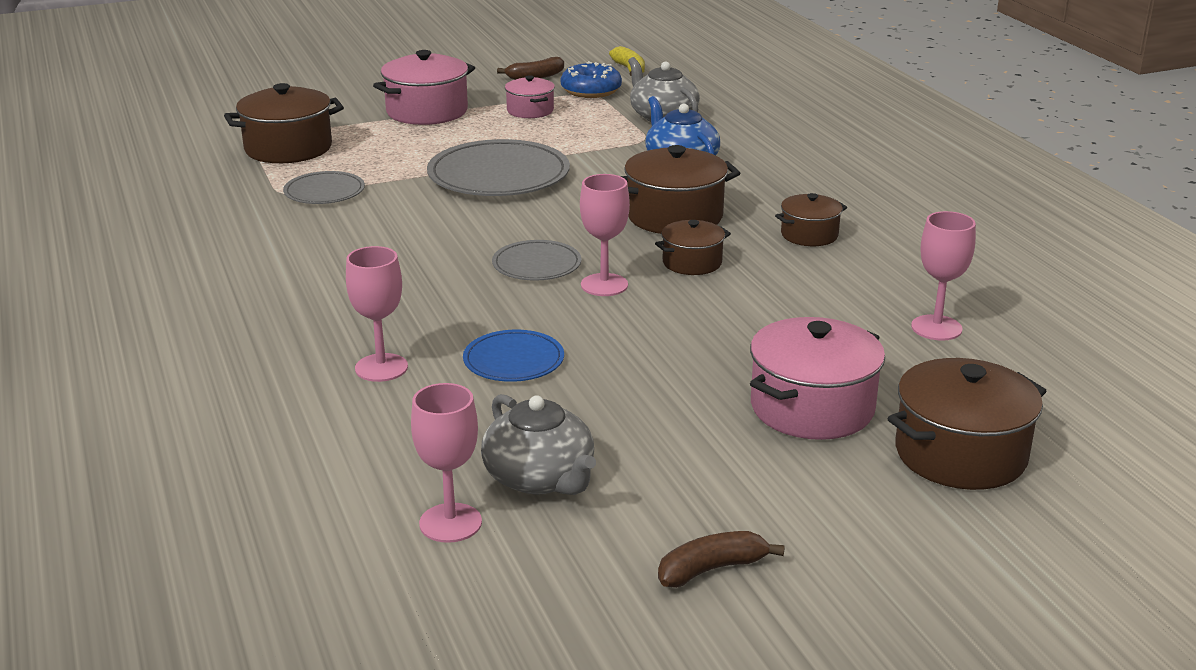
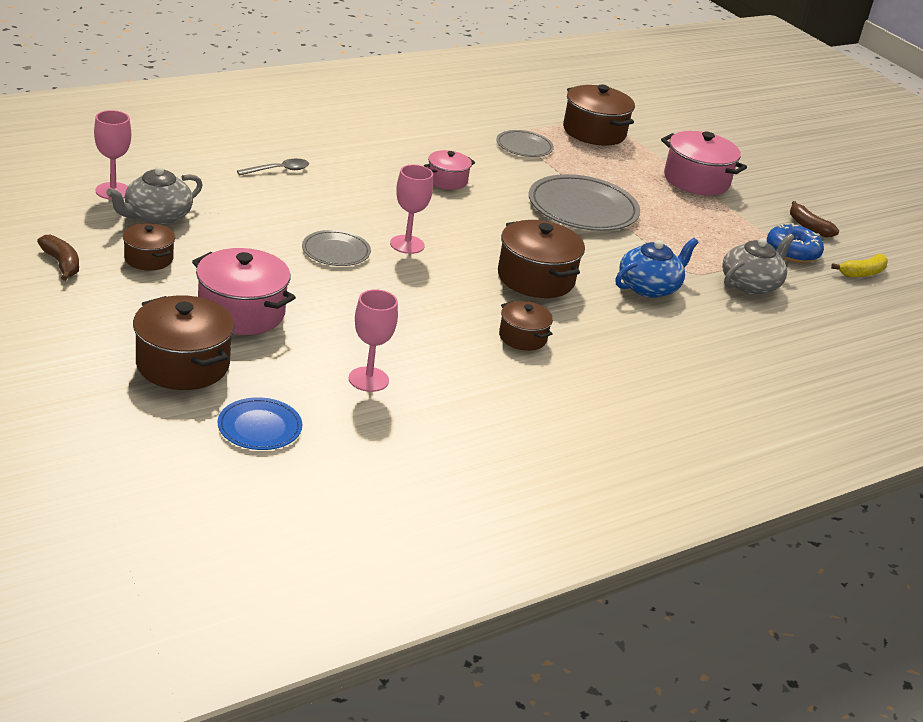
camera: 75 degrees right, 5 degrees up
pink goblet [346,246,408,382] -> grey spoon [237,159,309,175]
blue plate [463,330,564,382] -> blue plate moved to [218,397,302,450]
grey plate [492,240,582,281] -> grey plate moved to [302,230,371,266]
pink pot [505,75,555,118] -> pink pot moved to [424,150,475,190]
brown pot [655,220,731,275] -> brown pot moved to [123,223,175,271]

